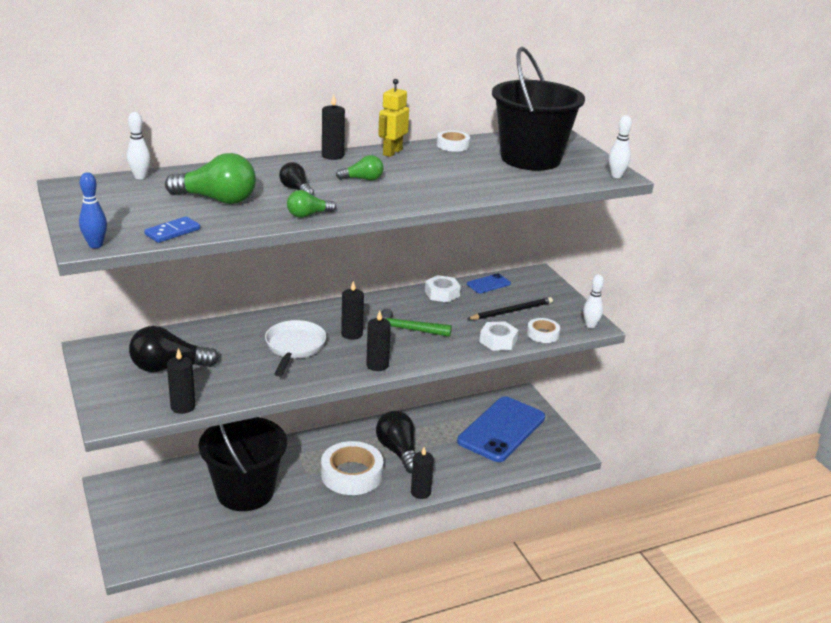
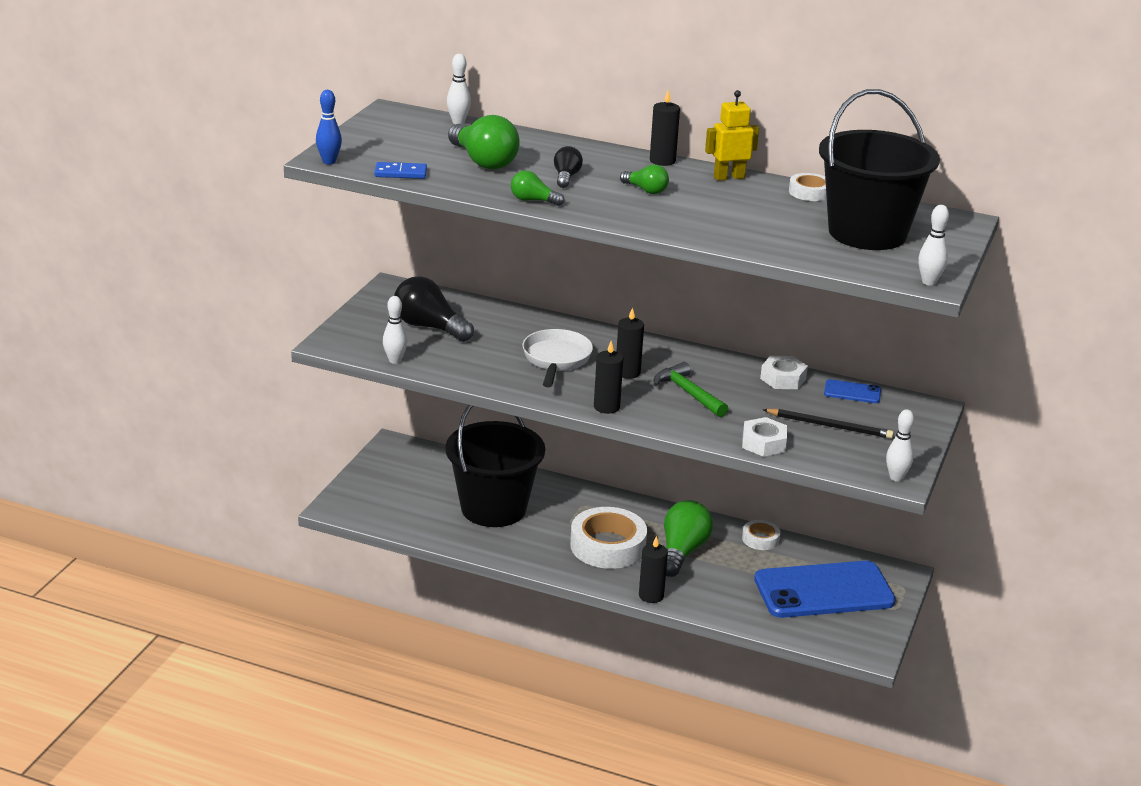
camera: 45 degrees right, 0 degrees up
black candle [167,348,195,414] -> white bowling pin [383,296,407,364]
white pan [265,320,327,376] -> white pan turned 45 degrees counterclockwise [522,329,593,387]
black light bulb [376,411,416,473] -> green light bulb [664,500,713,577]
white tape [527,318,560,343] -> white tape moved to [742,520,780,550]

